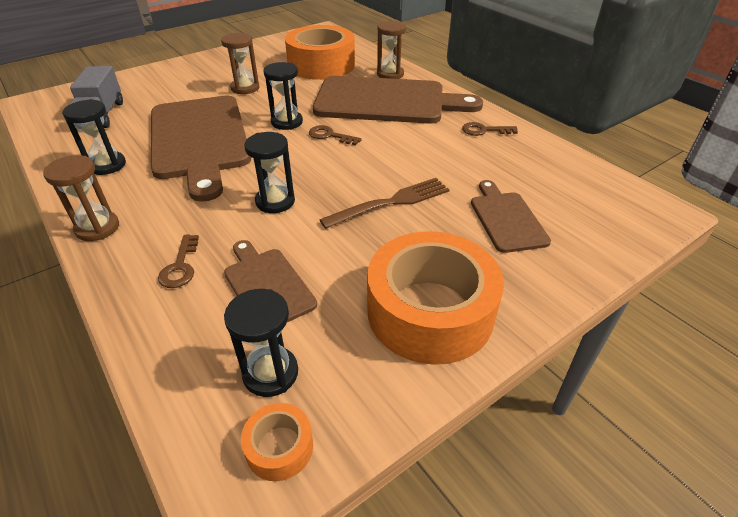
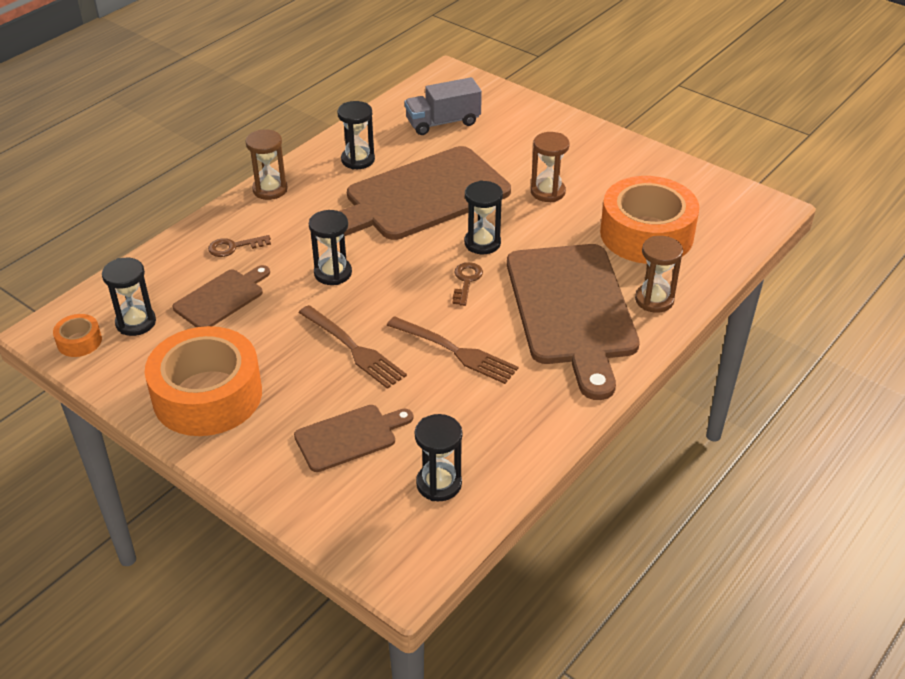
camera: 75 degrees right, 0 degrees up
brown key [462,122,518,136] -> none
none -> brown fork [387,316,518,384]
none -> black hourglass [415,414,462,501]

